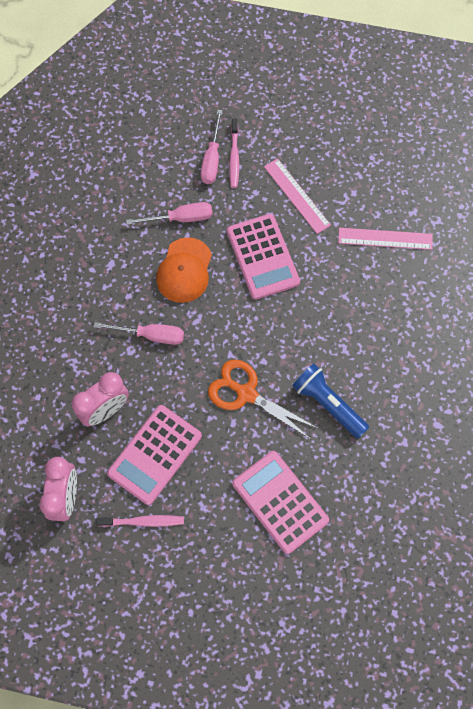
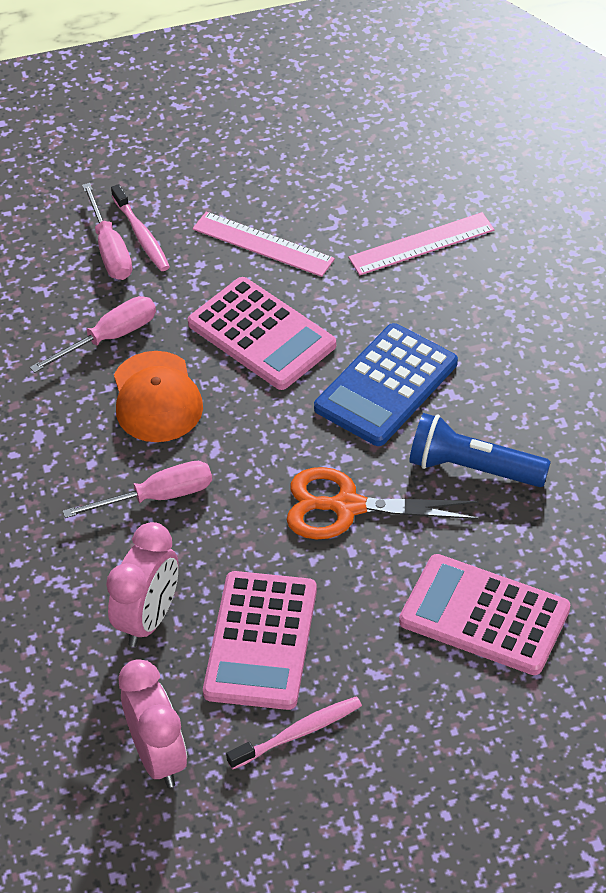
camera: 25 degrees left, 20 degrees down
none -> blue calculator [314,323,458,446]

